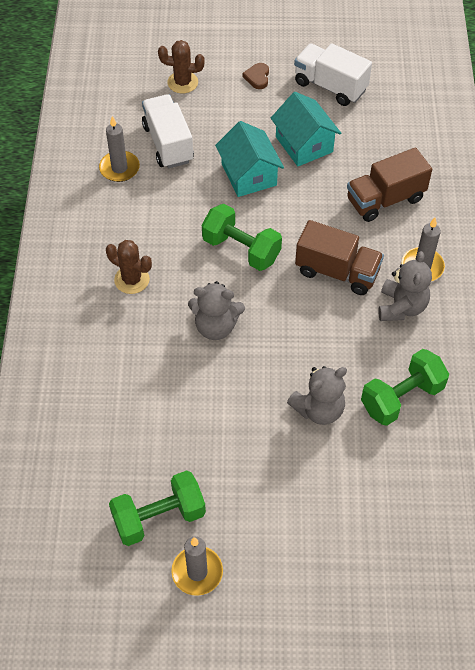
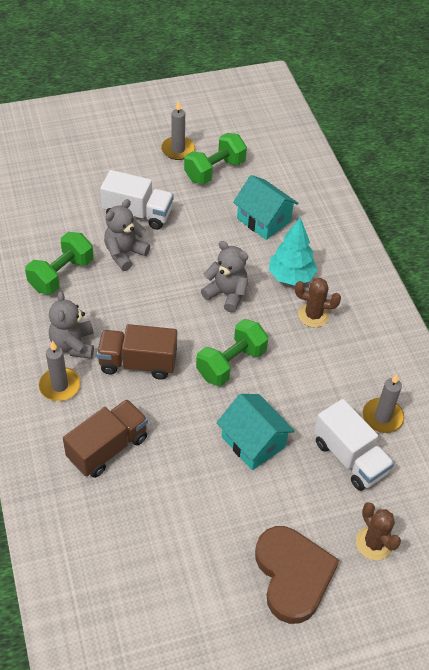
camera: 160 degrees right, 5 degrees down
brown cactus [158,40,205,94] -> brown cactus turned 75 degrees clockwise [356,502,401,560]
grey teddy bear [188,281,245,340] -> grey teddy bear turned 45 degrees clockwise [201,241,248,313]
green dumbbell [202,204,282,271] -> green dumbbell turned 60 degrees counterclockwise [196,319,269,386]
brown heart [243,63,269,89] -> brown heart [255,526,339,624], size x2.47
turquoise house [271,92,341,166] -> turquoise house moved to [233,175,299,240]
white truck [294,43,372,106] -> white truck moved to [100,170,174,230]
none -> turquoise tree [269,217,317,286]

